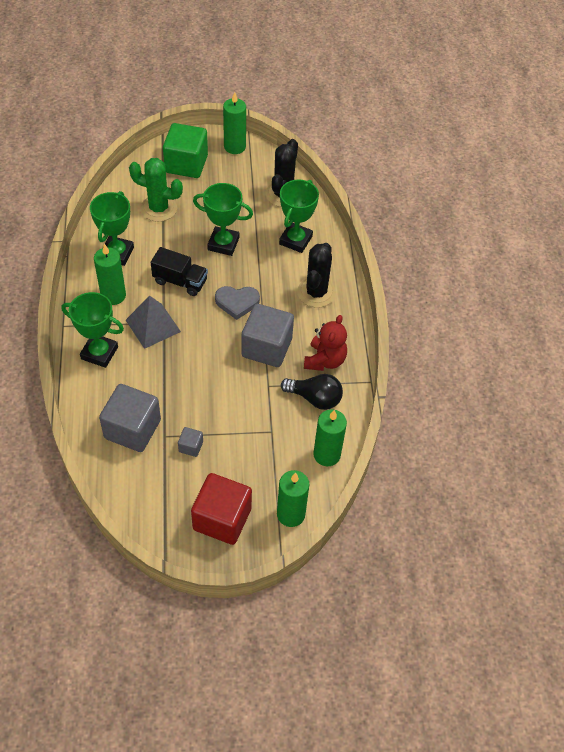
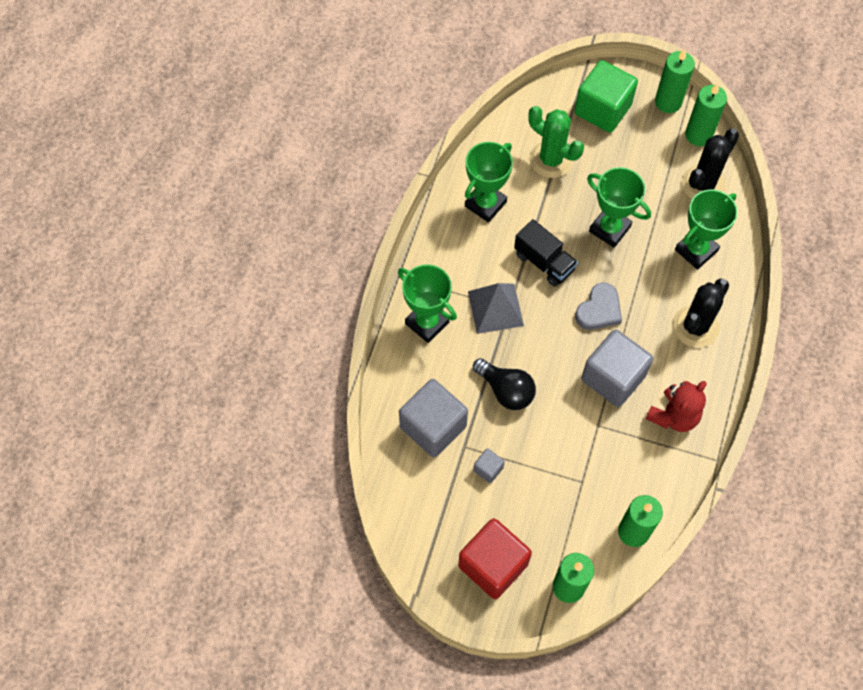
camera: 25 degrees right, 10 degrees up
green candle [94,244,126,305] -> green candle moved to [685,83,727,146]
grey heart [215,286,260,320] -> grey heart turned 75 degrees counterclockwise [575,283,622,330]
black light bulb [281,374,343,410] -> black light bulb moved to [473,358,536,410]

